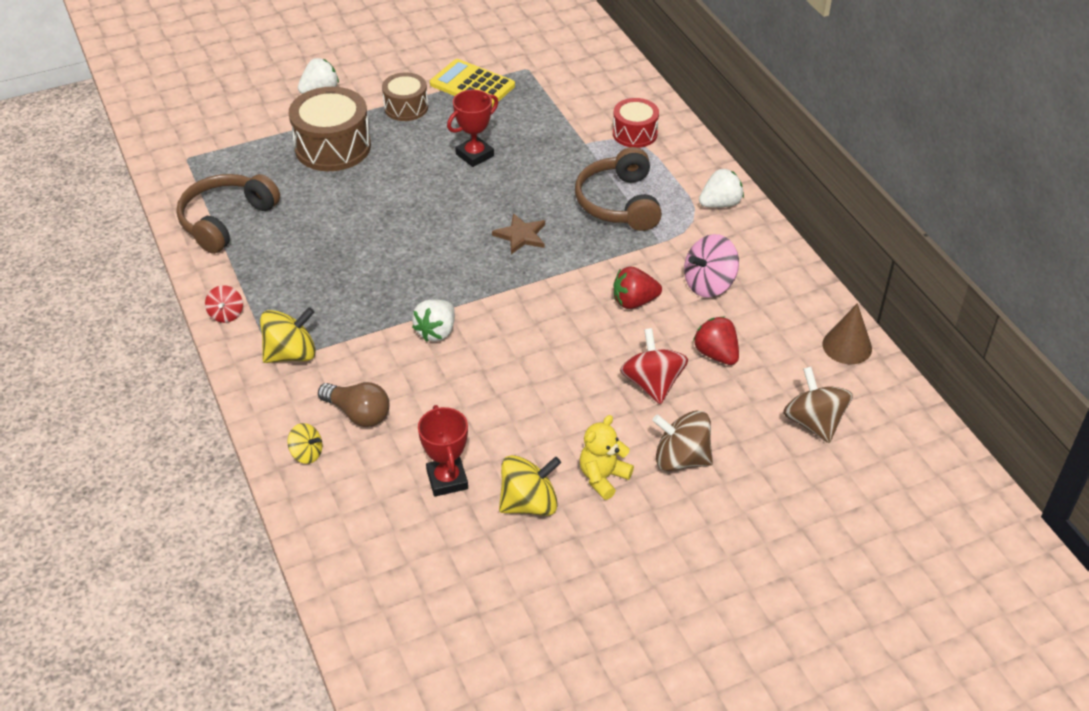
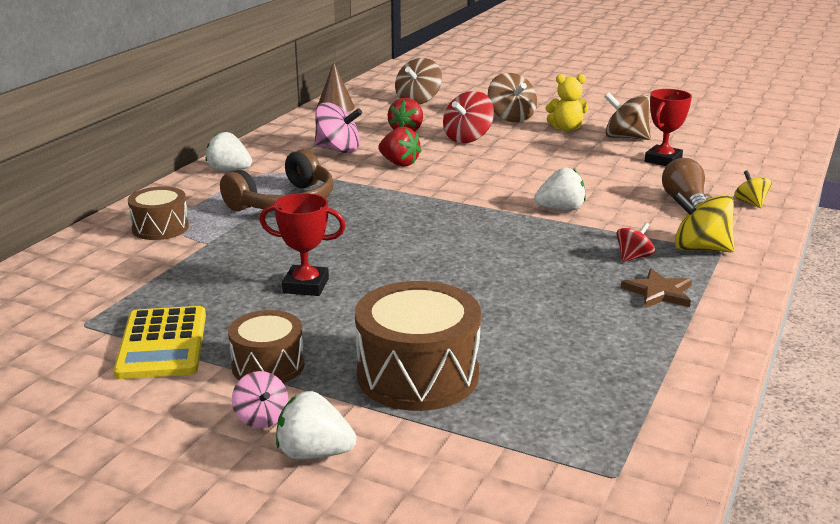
camera: 130 degrees left, 20 degrees down
brown headphones [176,174,280,254] -> none
red spinning top [205,285,243,323] -> red spinning top moved to [616,222,655,262]
brown star [492,213,545,254] -> brown star moved to [621,268,692,308]
yellow spinning top [499,455,561,516] -> brown spinning top [605,93,651,140]
red drum [613,98,659,148] -> brown drum [128,186,189,240]
none -> pink spinning top [232,371,289,428]

